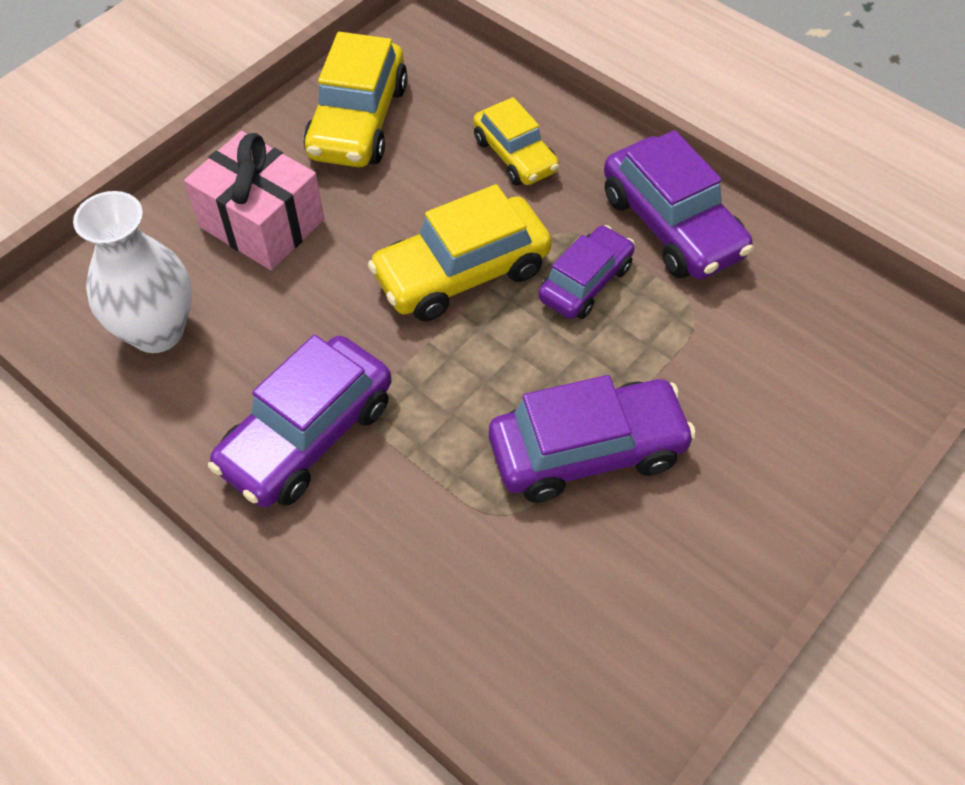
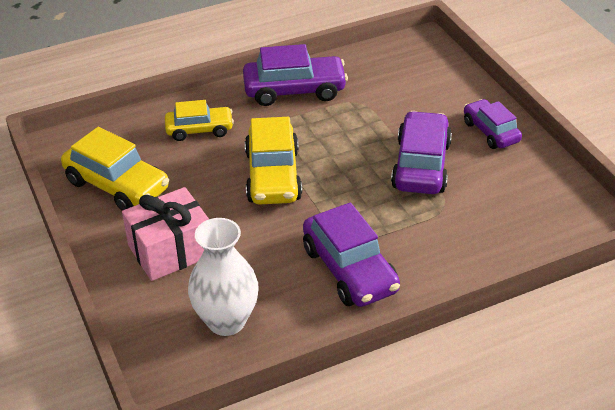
camera: 65 degrees left, 15 degrees down
purple car [538,225,635,319] -> purple car moved to [464,99,522,149]

